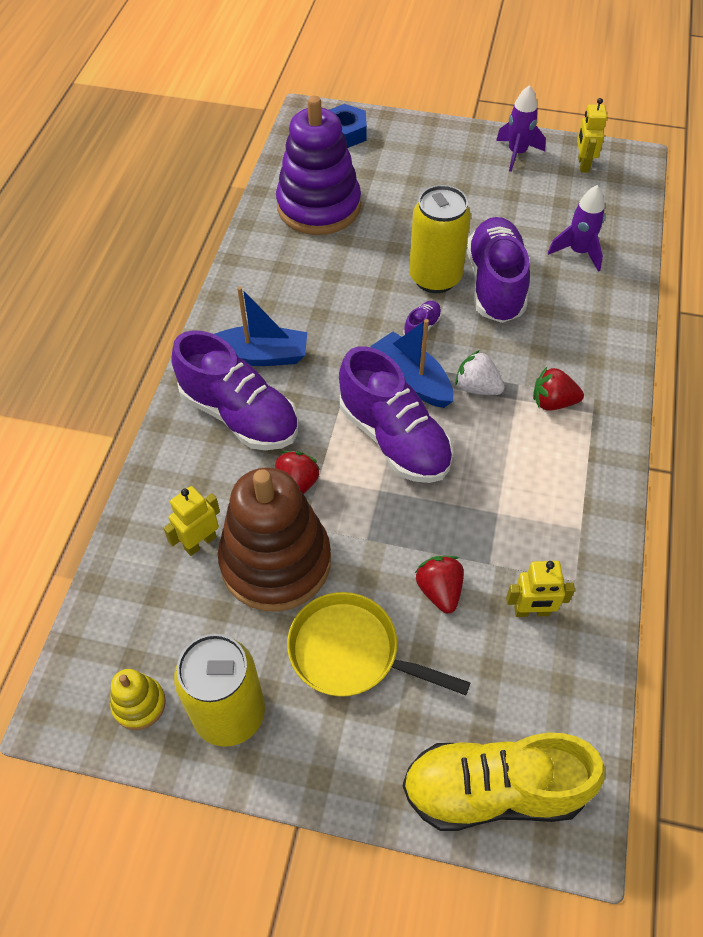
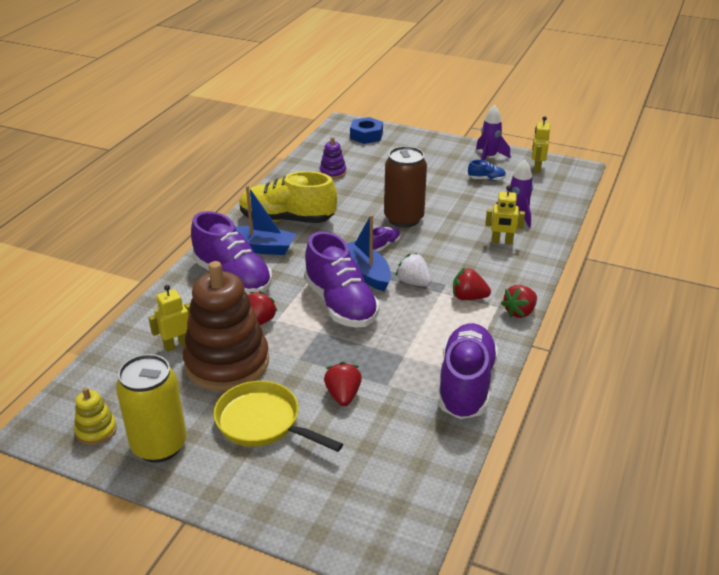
camera: 10 degrees right, 20 degrees down
purple stacking toy [276,96,361,235] -> purple stacking toy [320,137,347,179], size x0.44
yellow shoe [403,733,605,831] -> yellow shoe moved to [239,171,337,223]
yellow can [409,185,471,293] -> brown can [384,146,427,228]
purple shoe [467,217,530,323] -> purple shoe moved to [438,323,498,419]
yellow robot [506,561,575,617] -> yellow robot moved to [485,185,525,244]
none -> blue shoe [468,160,506,181]
none -> red strawberry [501,285,537,318]

